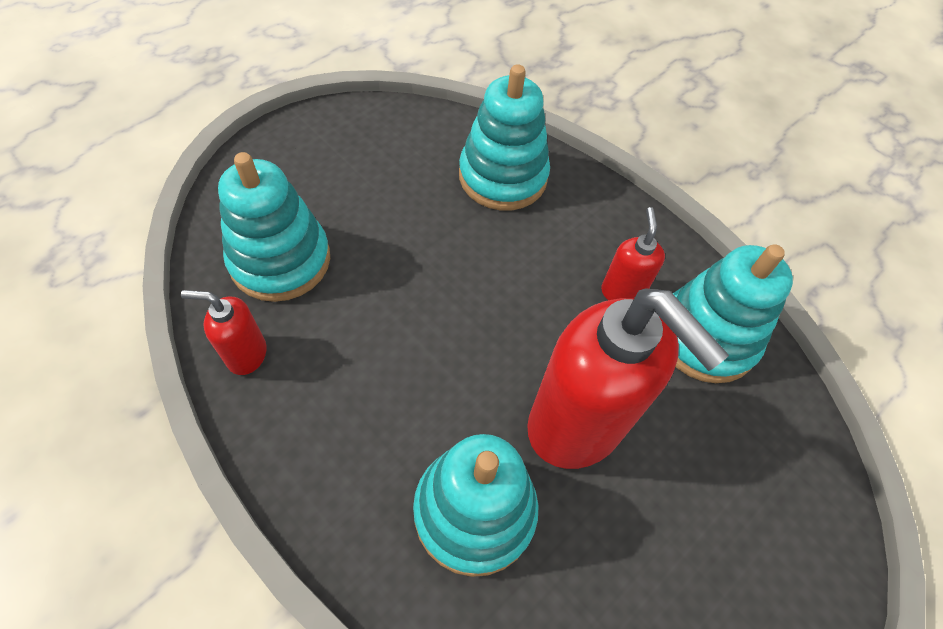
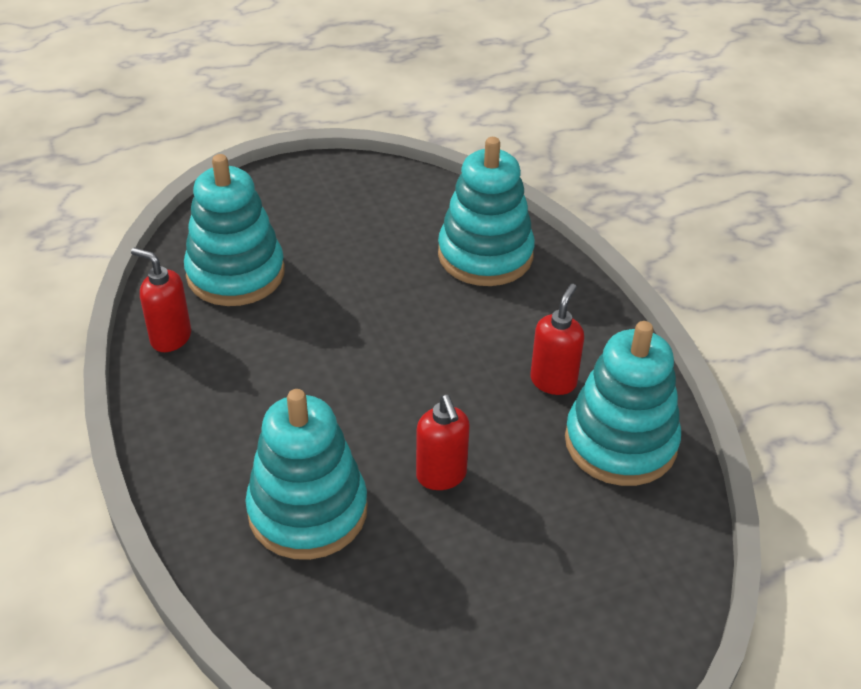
camera: 25 degrees right, 15 degrees down
red soap dispenser [527,288,729,469] -> red soap dispenser [416,395,470,490], size x0.46

